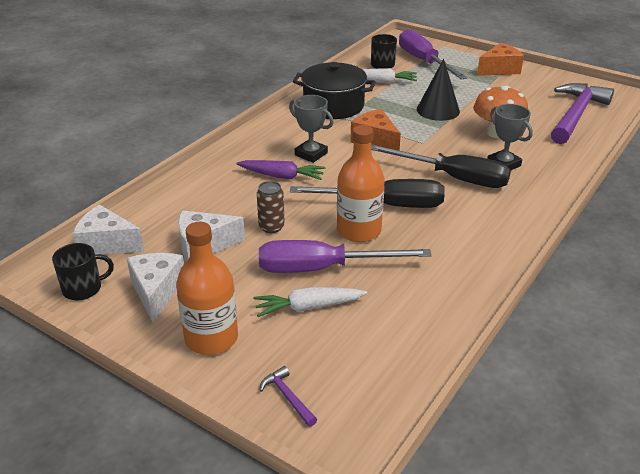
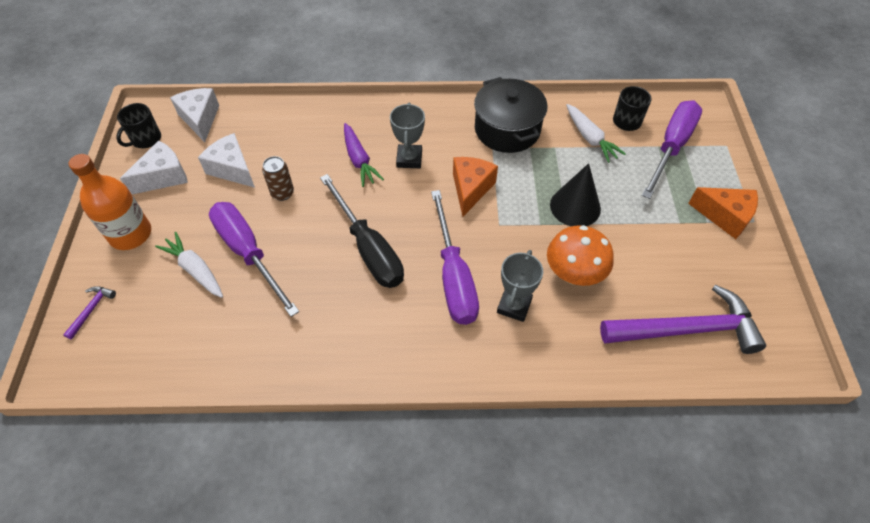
camera: 55 degrees right, 20 degrees up
black mug [52,243,114,300] -> black mug turned 90 degrees clockwise [116,103,161,148]
orange bottle [337,125,385,242] -> none
black screwdriver [371,144,511,188] -> purple screwdriver [431,190,479,325]

